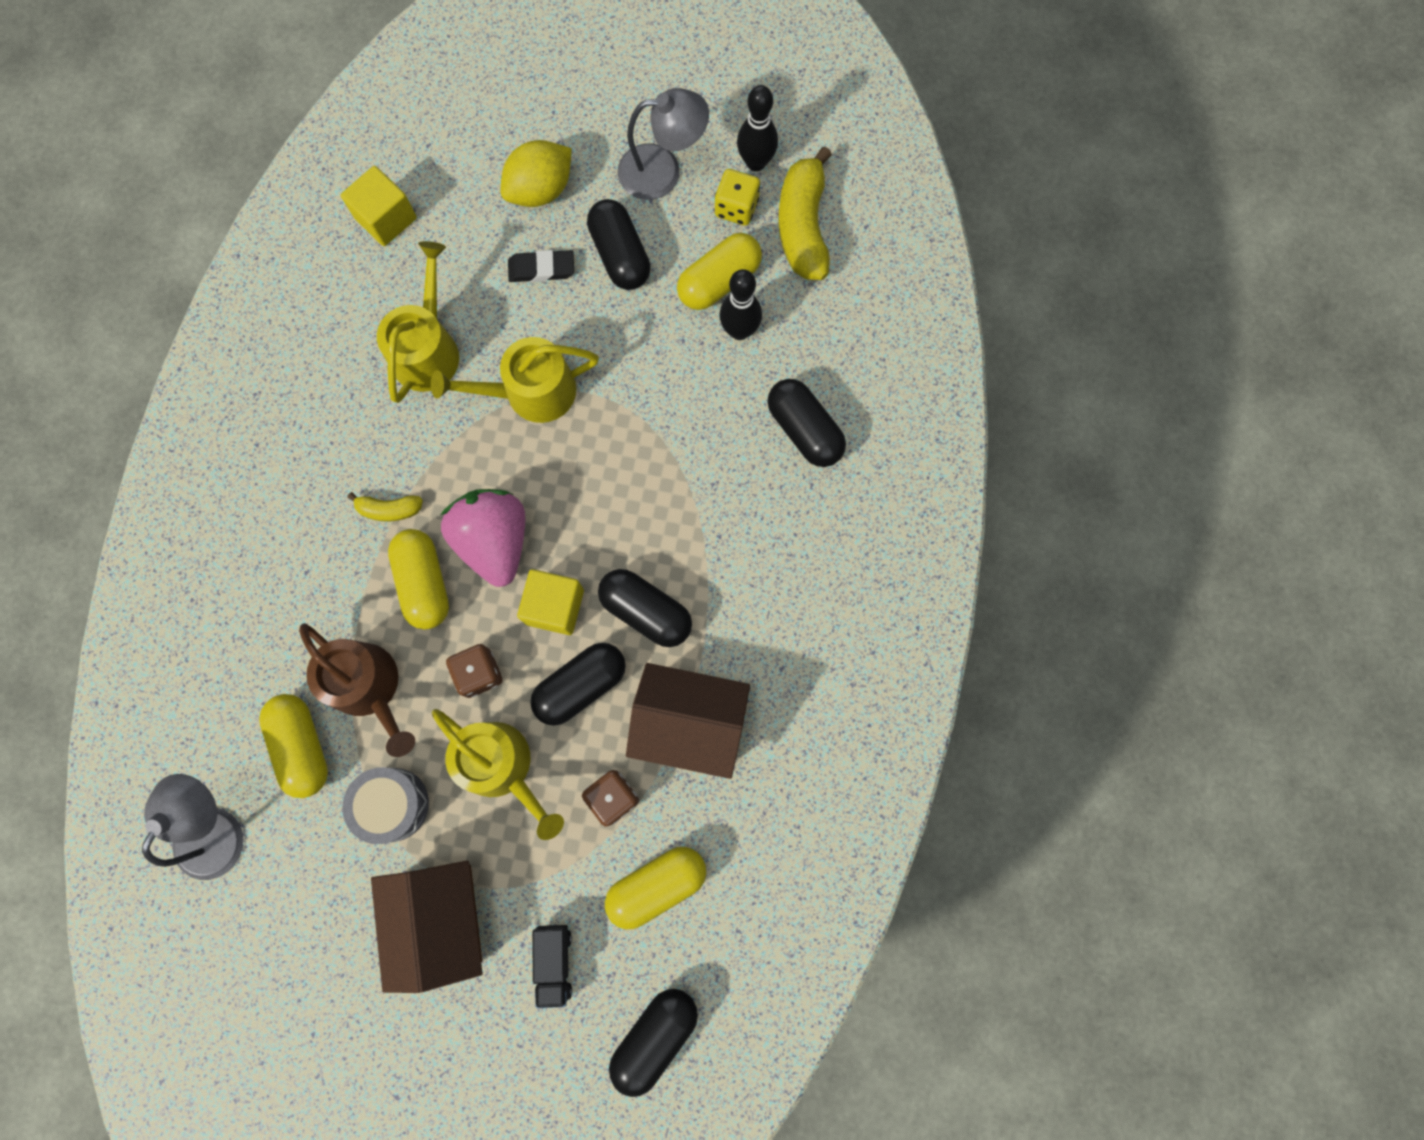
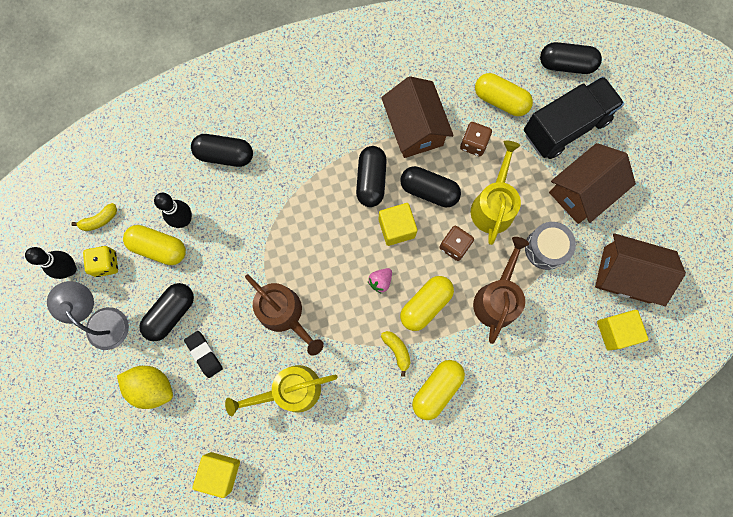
camera: 120 degrees left, 0 degrees up
grey lamp [142,774,244,880] -> yellow cube [597,310,649,351]
yellow capsule [259,694,328,798] -> yellow capsule moved to [412,360,465,420]
yellow watering can [431,337,599,423] -> brown watering can [245,274,324,356]
pink strawberry [441,489,525,587] -> pink strawberry [368,268,392,294], size x0.44
black truck [533,925,572,1008] -> black truck [524,76,624,159], size x2.15
black capsule [767,379,846,467] -> black capsule turned 75 degrees clockwise [191,134,253,167]
yellow banana [778,146,832,280] -> yellow banana [71,203,117,231], size x0.50
none -> brown house [595,233,686,306]

